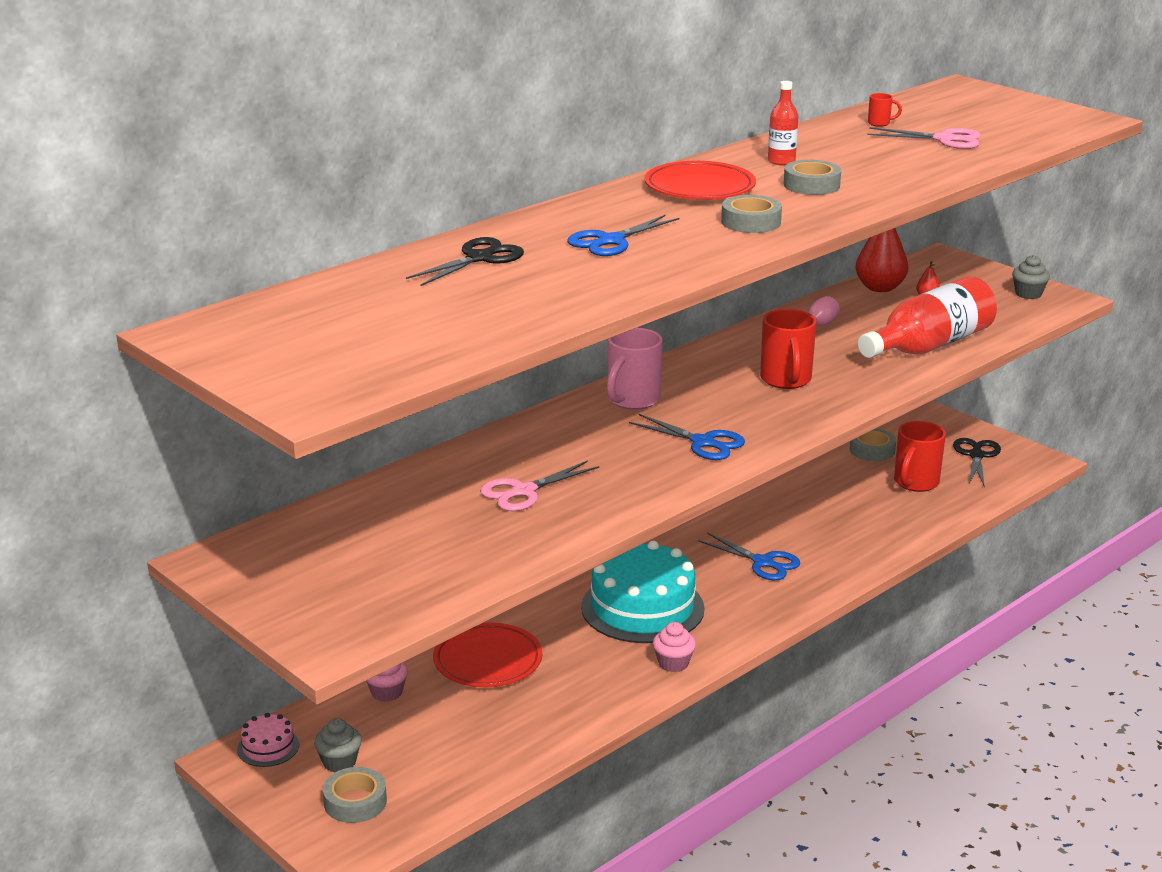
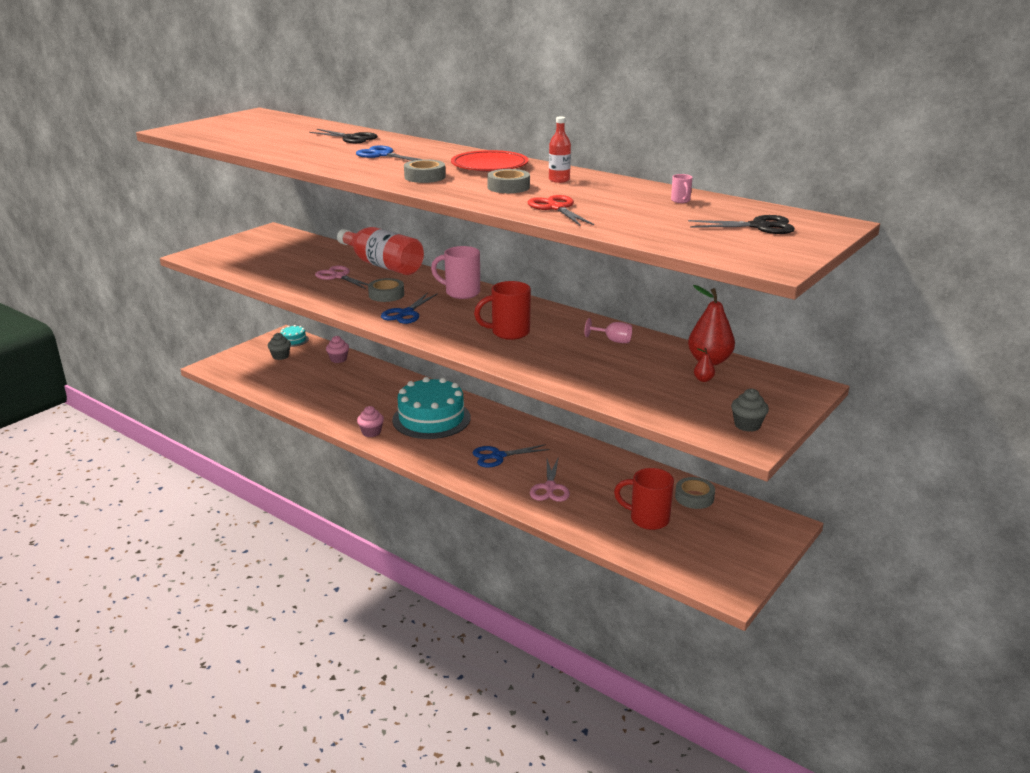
camera: 80 degrees right, 0 degrees up
pink cake [237,713,299,767] -> turquoise cake [280,325,309,347]
grey tape [323,767,387,823] -> grey tape moved to [368,278,404,302]
red plate [433,623,542,687] -> none
blue scissors [698,533,800,580] -> blue scissors turned 45 degrees clockwise [473,444,550,468]
red bottle [858,276,997,358] -> red bottle moved to [337,227,424,275]
pink scissors [867,127,981,149] -> pink scissors moved to [530,457,570,502]
red mug [868,93,902,127] -> pink mug [671,174,693,203]
black scissors [953,438,1001,487] -> black scissors moved to [688,215,795,234]
none -> red scissors [528,195,594,225]

